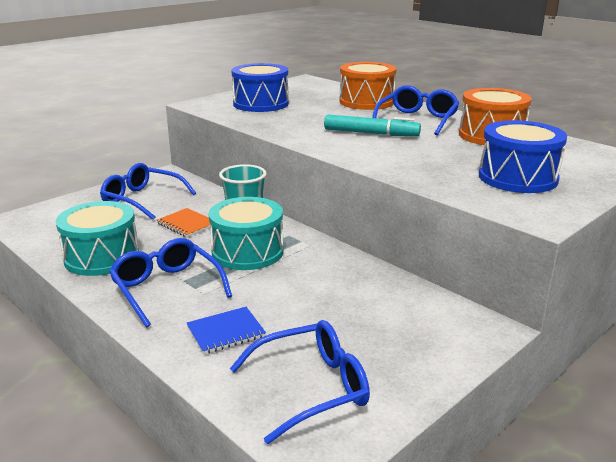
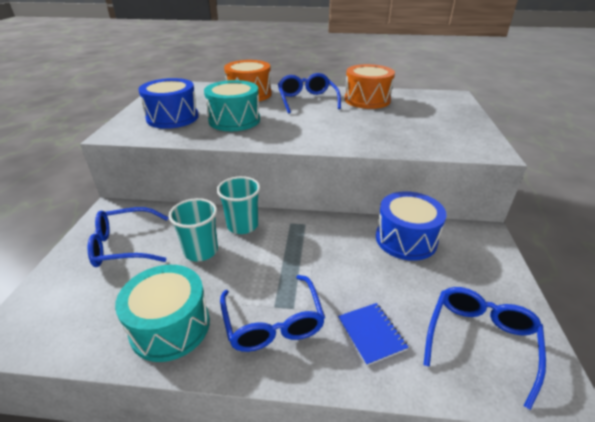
camera: 40 degrees left, 10 degrees up
blue glasses [109,238,232,327] -> blue glasses turned 120 degrees counterclockwise [220,275,325,352]
orange notebook [157,208,210,237] -> turquoise cup [168,198,218,261]
blue notebook [187,307,266,354] -> blue notebook turned 45 degrees counterclockwise [338,303,409,366]
turquoise drum [209,197,284,270] -> turquoise drum moved to [204,80,260,131]
turquoise marker [324,115,421,136] -> none
blue drum [479,120,567,193] -> blue drum moved to [376,191,447,261]

